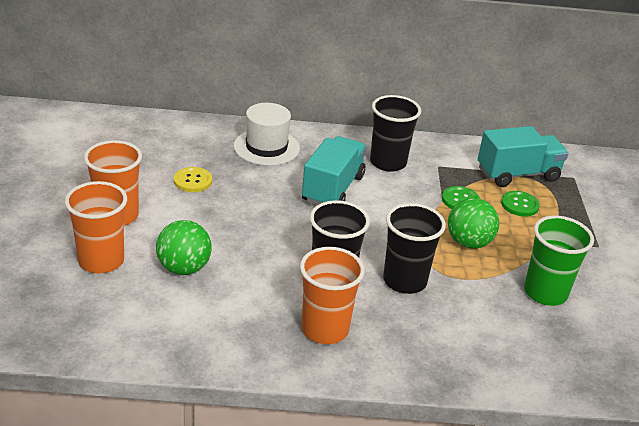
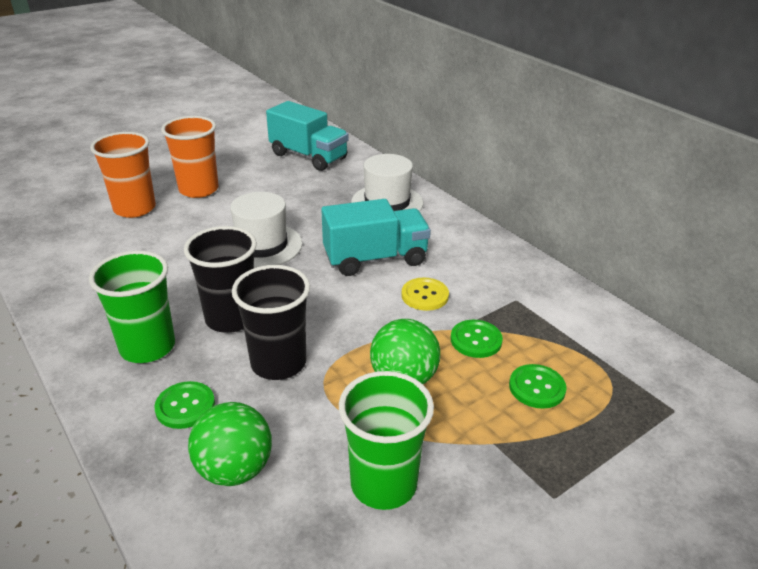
camera: 55 degrees right, 0 degrees up
green ball [156,220,212,275] -> green ball moved to [188,402,272,486]
yellow button [174,167,212,192] -> yellow button moved to [401,278,449,311]
orange cup [300,247,365,344] -> green cup [89,251,175,363]
black cup [370,95,421,172] -> none
turquoise truck [478,126,568,187] -> turquoise truck moved to [266,101,349,171]
none -> green button [154,381,215,429]
none -> white hat [230,192,302,268]

